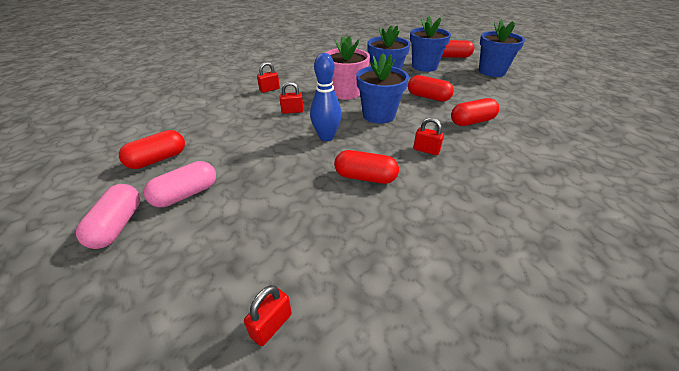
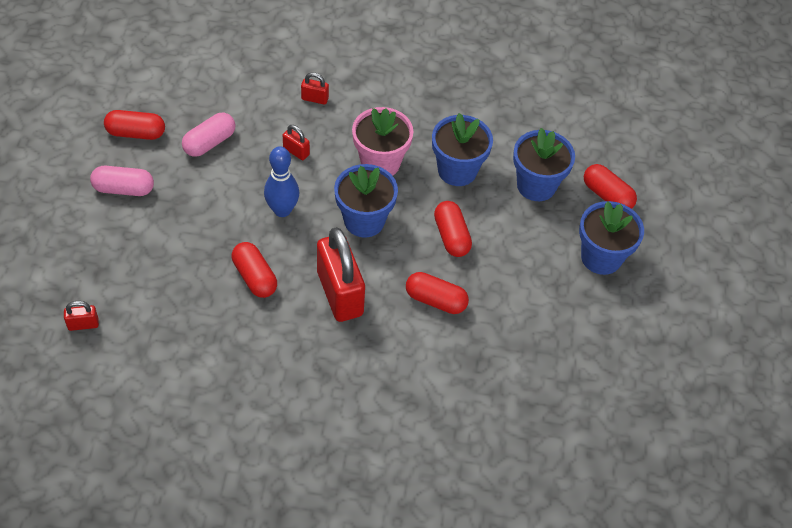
camera: 40 degrees right, 15 degrees up
pink capsule [76,184,140,249] -> pink capsule moved to [182,113,236,157]
red padlock [413,118,444,155] -> red padlock [317,227,365,322], size x2.32

